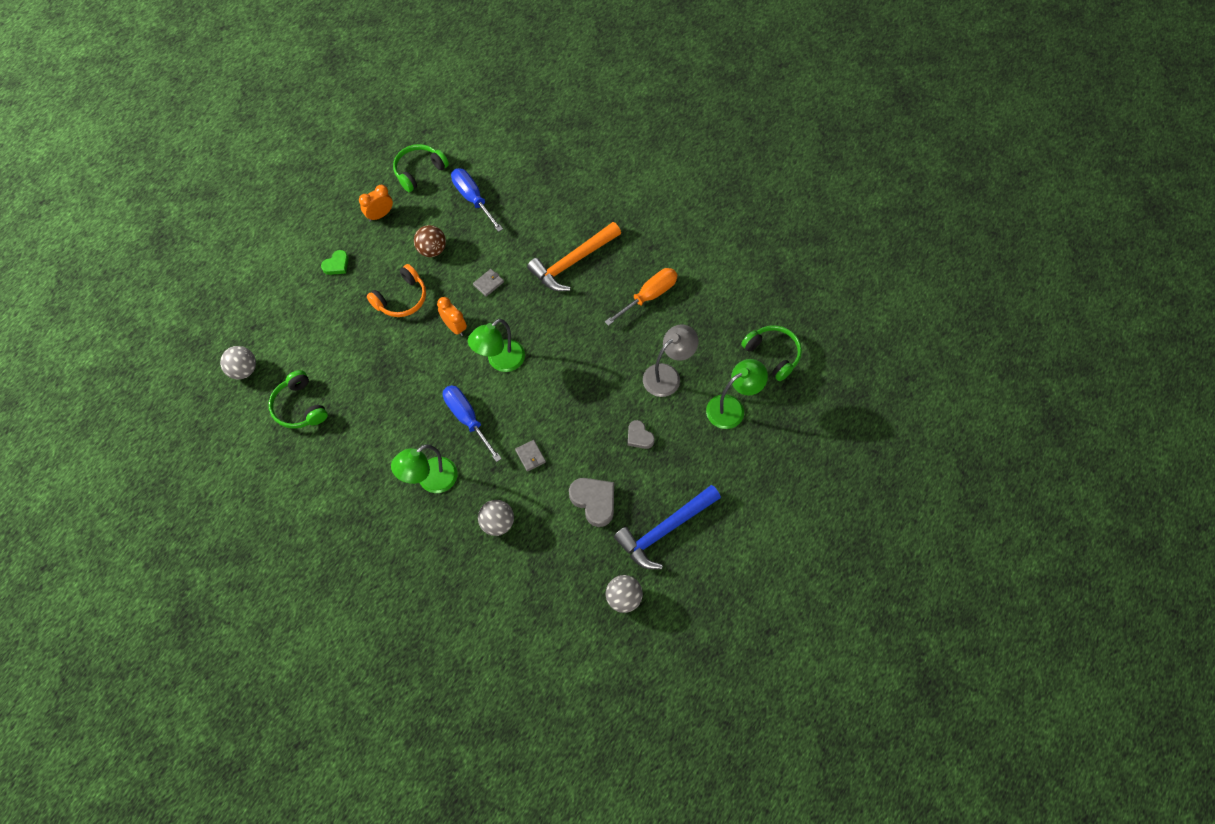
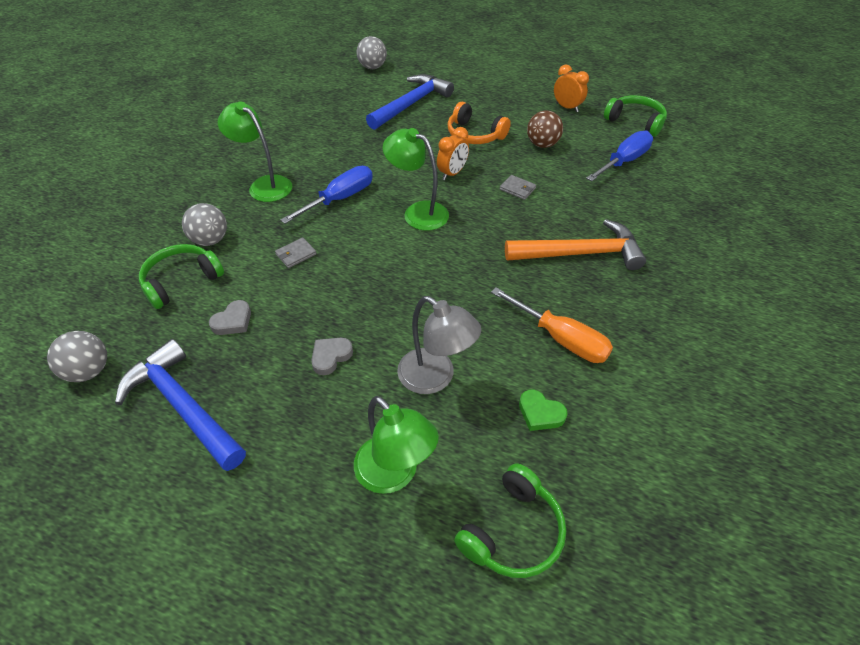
camera: 80 degrees right, 15 degrees down
green headphones [269,370,328,429] -> green headphones moved to [139,244,224,309]
green heart [321,250,349,275] -> green heart moved to [519,389,568,431]
orange hammer [527,222,621,291] -> orange hammer turned 135 degrees clockwise [505,219,646,270]
grey heart [569,478,614,527] -> grey heart [209,300,251,335], size x0.61
none -> blue hammer [366,74,454,130]

